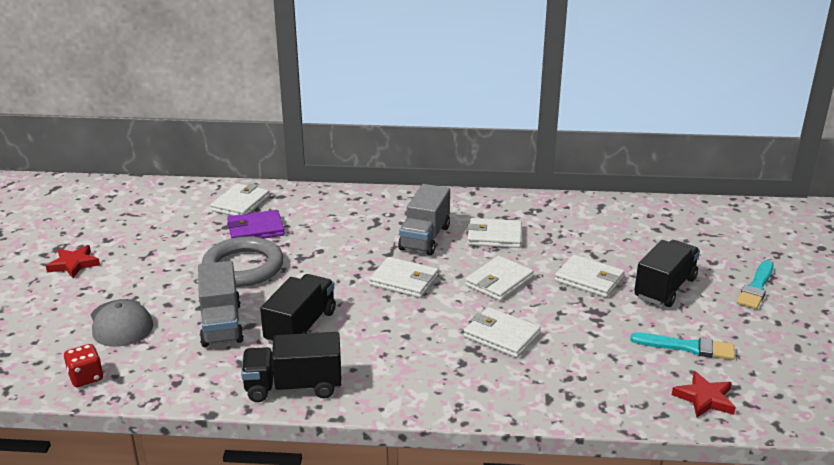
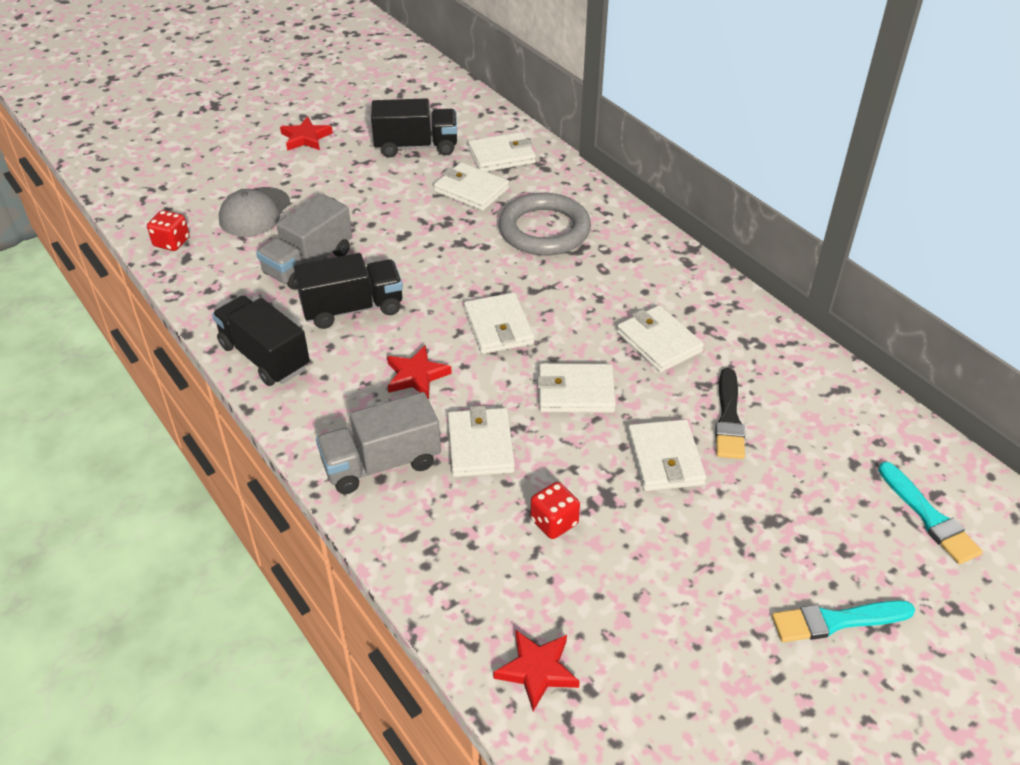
camera: 50 degrees right, 15 degrees up
grey ring [202,237,284,287] -> grey ring moved to [499,193,591,256]
purple wallet [227,210,285,238] -> white wallet [434,162,509,211]
grey truck [398,184,450,255] -> grey truck moved to [316,392,441,494]
turquoise brush [630,333,735,360] -> turquoise brush moved to [878,462,983,564]
black truck [634,240,700,307] -> black truck moved to [371,98,457,157]
none -> red star [387,345,452,399]
none -> red dice [530,482,580,539]
none -> black brush [715,368,745,459]

